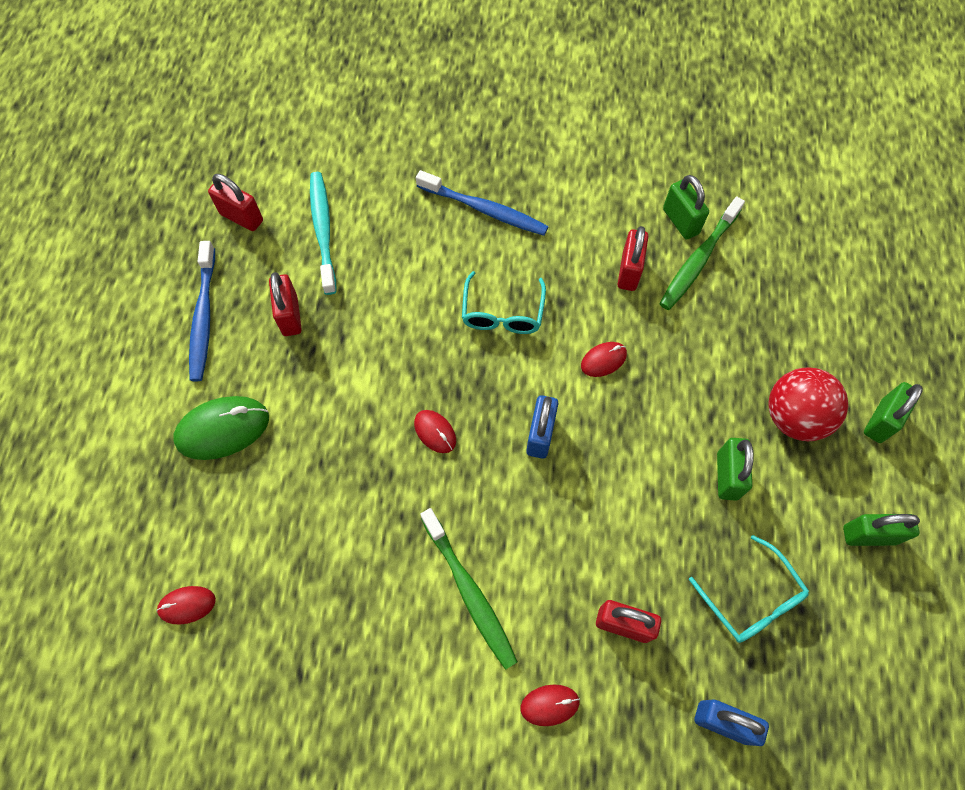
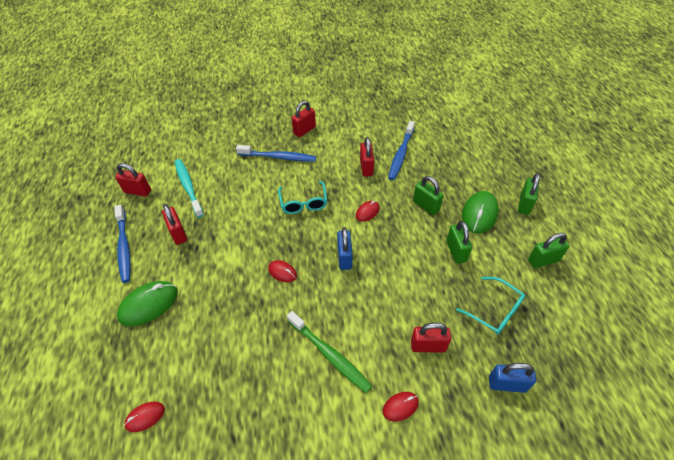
camera: 15 degrees left, 15 degrees down
green toothbrush [659,196,745,310] -> blue toothbrush [388,121,415,180]
green padlock [663,175,709,240] -> green padlock moved to [413,176,444,215]
red ball [768,368,848,441] -> green mouse [462,191,499,234]
none -> red padlock [292,101,316,137]

